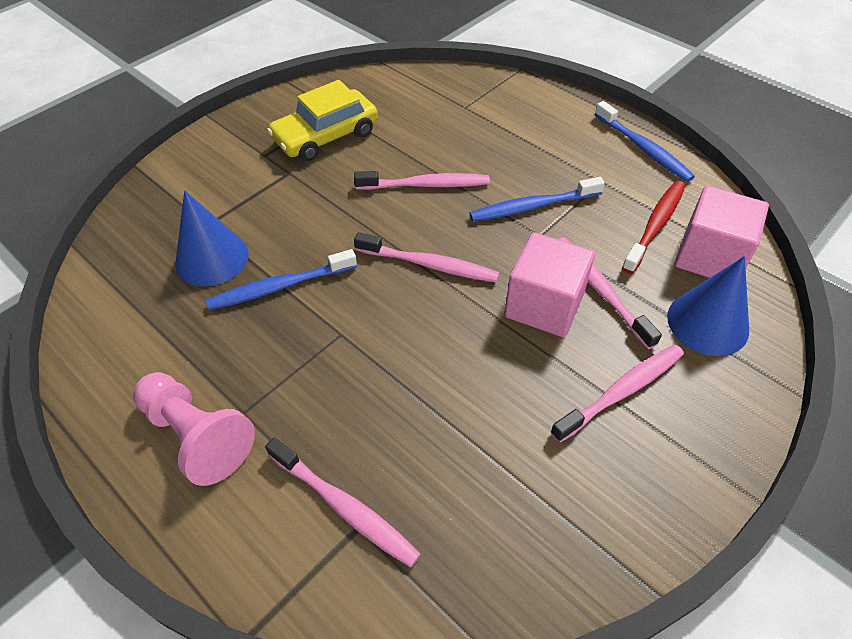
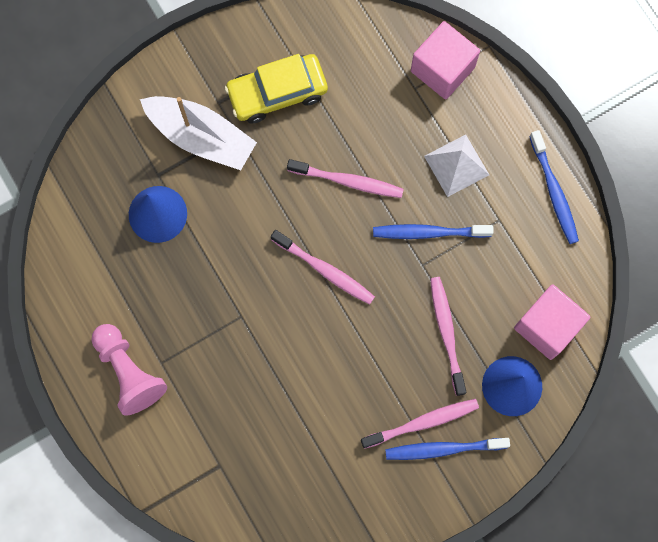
camera: 15 degrees right, 25 degrees up
blue toothbrush [206,249,357,310] -> blue toothbrush moved to [385,438,510,460]
pink toothbrush [265,437,421,568] -> none
pink cube [505,232,595,337] -> pink cube moved to [411,21,480,99]
red toothbrush [622,180,686,274] -> none
none -> white boat [140,96,257,170]
none -> white pyramid [424,134,489,197]

